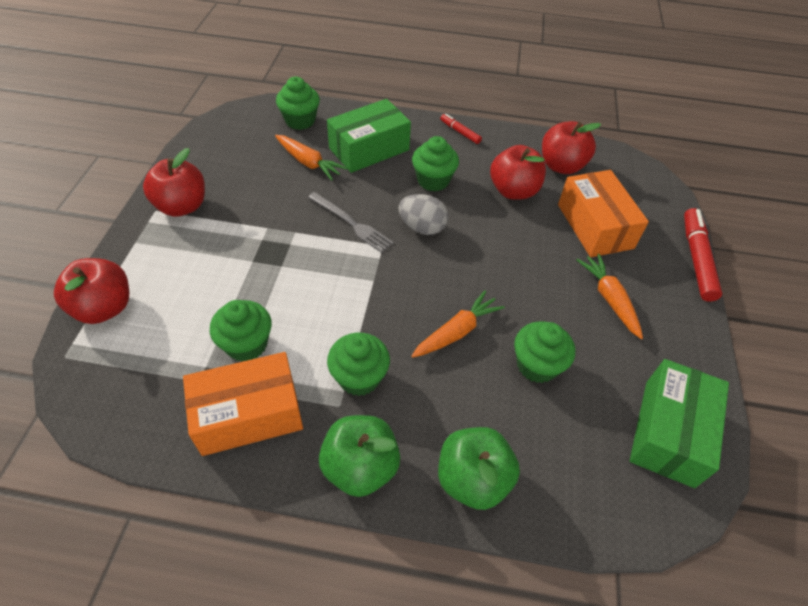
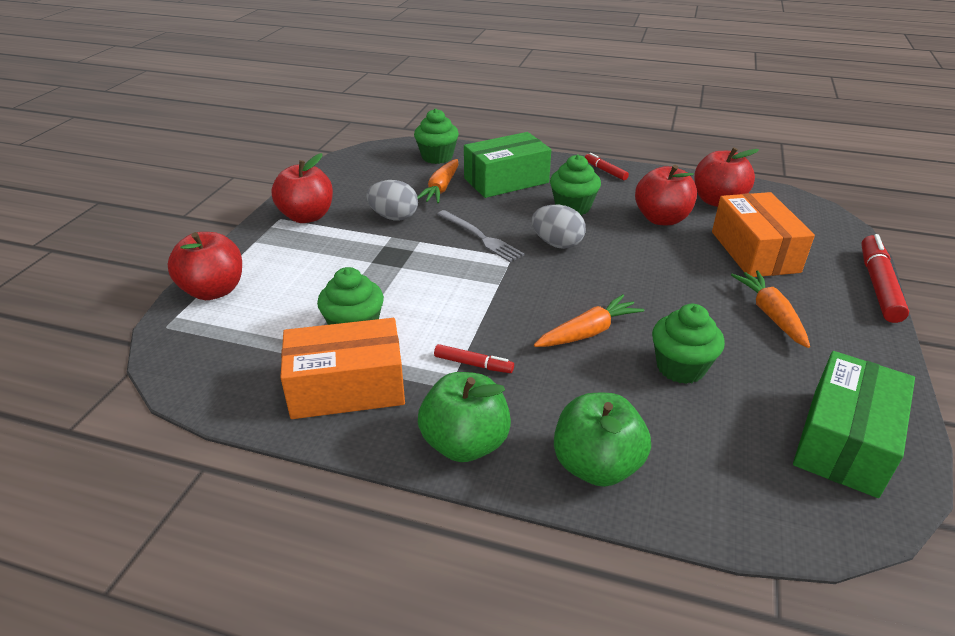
camera: 10 degrees right, 15 degrees down
orange carrot [275,135,347,181] -> orange carrot turned 60 degrees clockwise [417,159,458,204]
green cupcake [327,333,390,396] -> red marker [434,344,514,373]
none -> grey egg [366,180,418,220]

